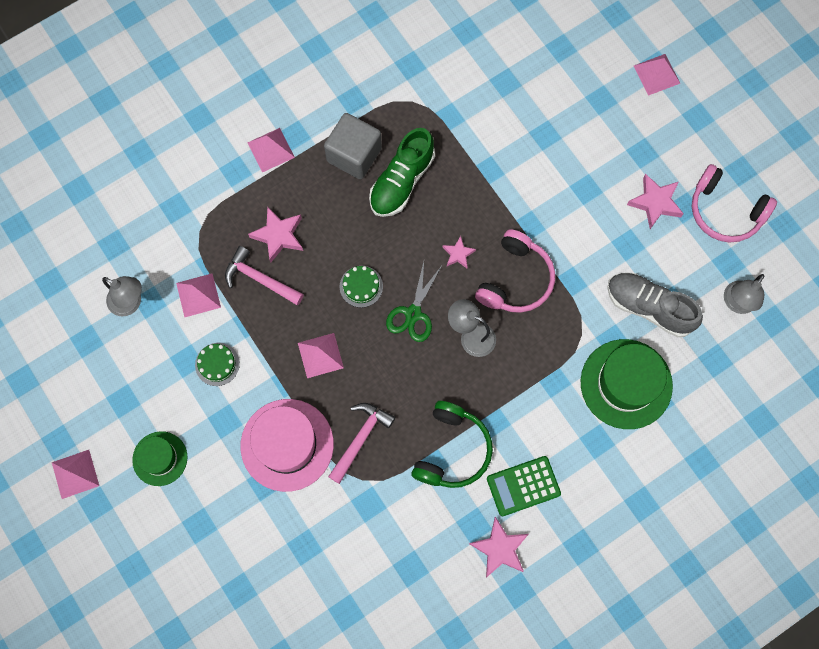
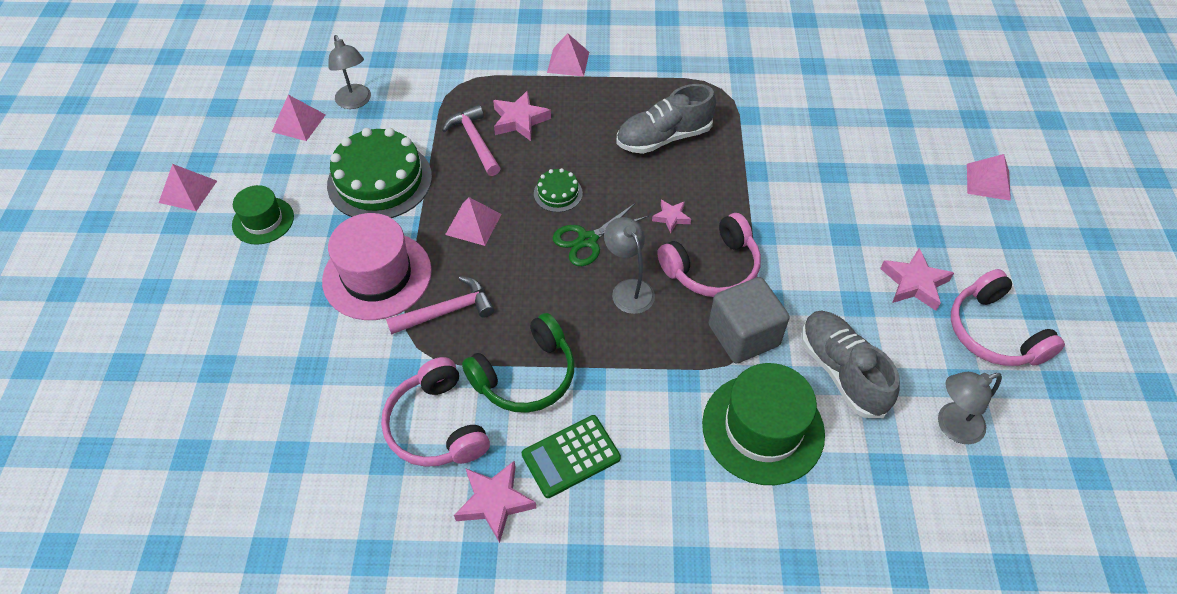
camera: 35 degrees right, 20 degrees down
pink pyramid [176,273,221,317] -> pink pyramid moved to [272,95,326,141]
green cake [195,343,240,386] -> green cake [327,128,432,218], size x2.14
grey cube [324,113,382,179] -> grey cube moved to [709,277,790,364]
green shoe [369,128,435,217] -> grey shoe [616,84,716,154]
green calculator [487,456,561,516] -> green calculator turned 45 degrees counterclockwise [522,415,621,498]
none -> pink headphones [381,357,490,467]

